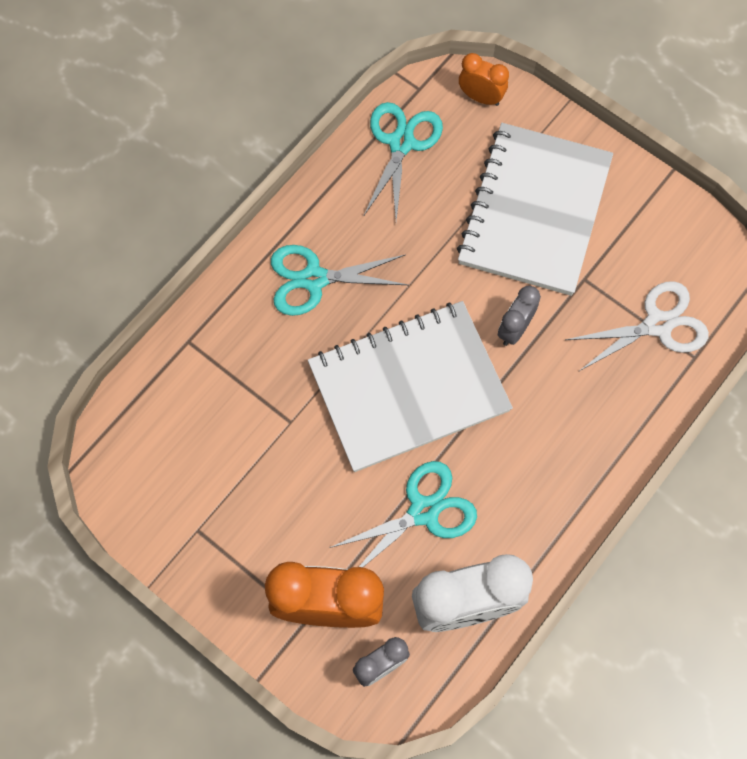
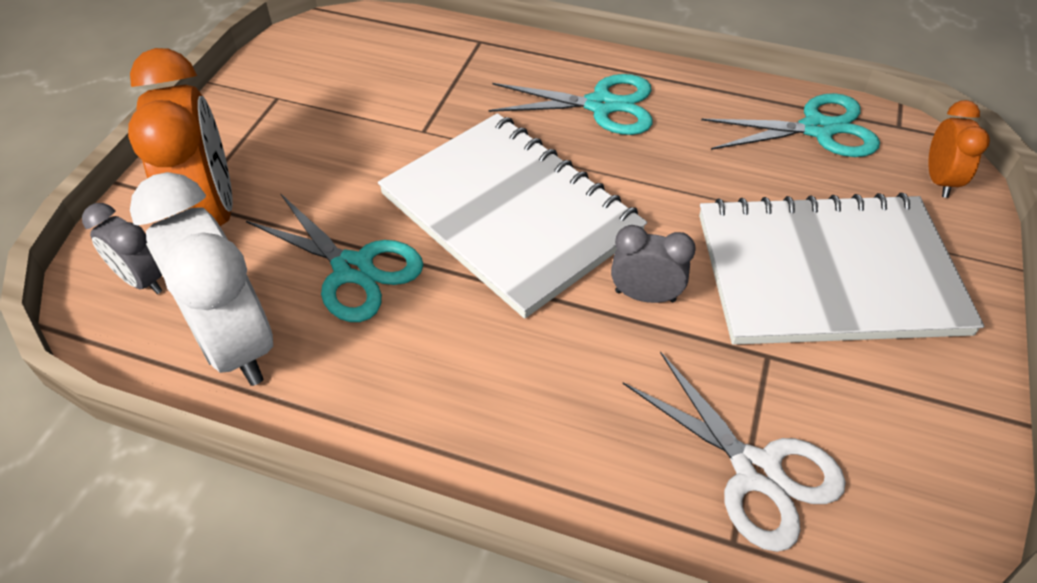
camera: 70 degrees right, 20 degrees down
turquoise scissors [271,245,408,316] -> turquoise scissors turned 120 degrees clockwise [488,74,653,135]

